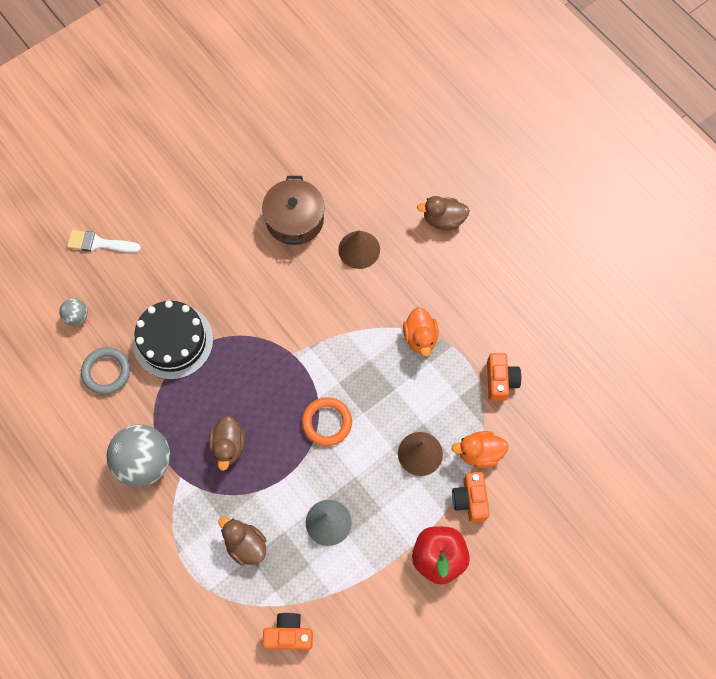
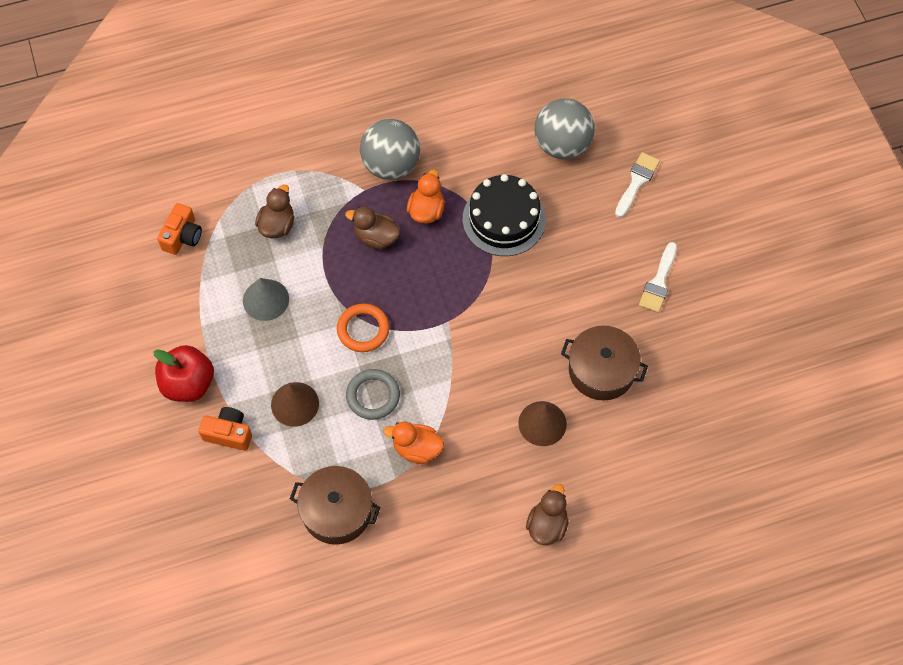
camera: 110 degrees right, 5 degrees down
grey ball [59,298,88,326] -> grey ball [534,98,595,159], size x2.14
grey ring [81,347,131,394] -> grey ring moved to [346,369,400,420]
brown duck [218,516,267,565] -> brown duck turned 45 degrees counterclockwise [255,184,294,238]
orange duck [452,431,509,468] -> orange duck moved to [407,169,445,224]
orange camera [487,353,521,401] -> brown pot [290,466,380,544]
none -> white brush [639,242,677,313]

